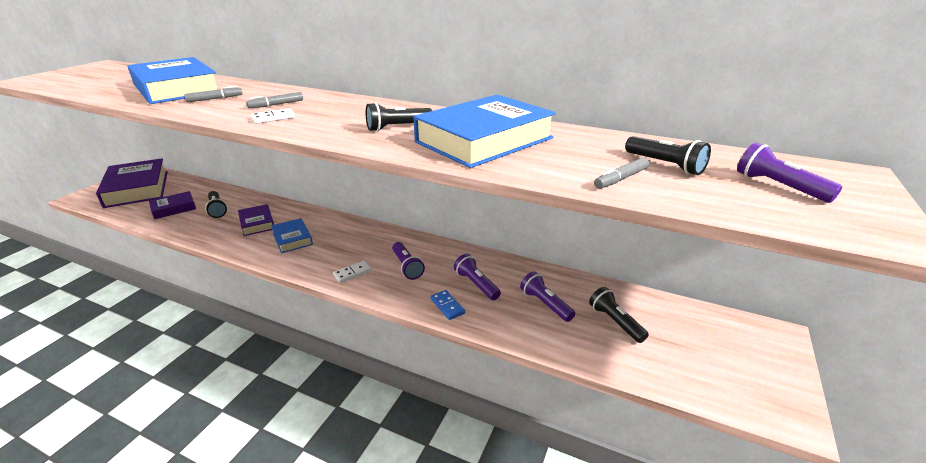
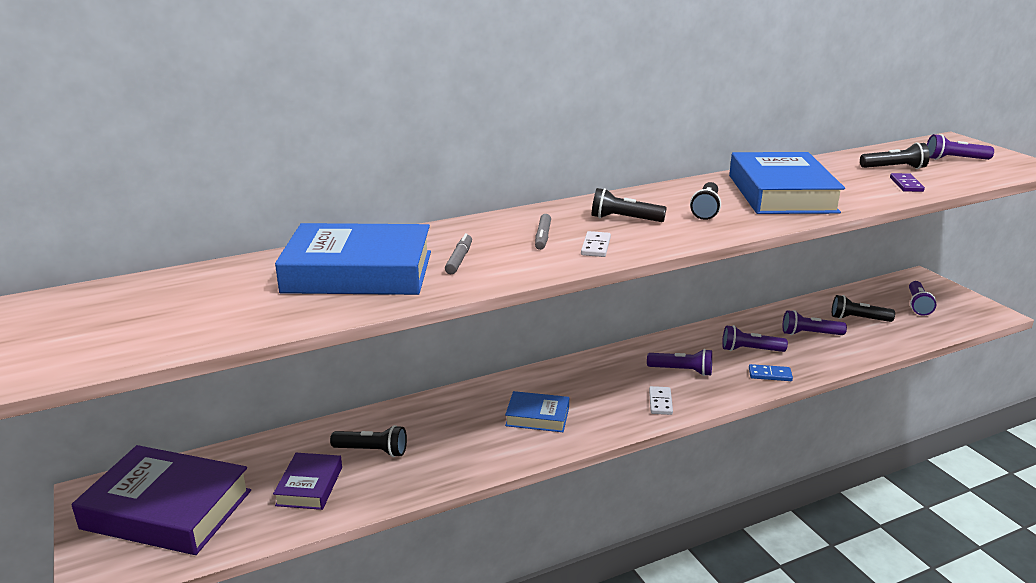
camera: 50 degrees left, 5 degrees down
purple book [238,204,274,236] -> none
grey marker [594,157,649,189] -> purple domino [890,173,925,192]
none -> black flashlight [592,188,667,222]
none -> purple flashlight [909,281,936,316]

